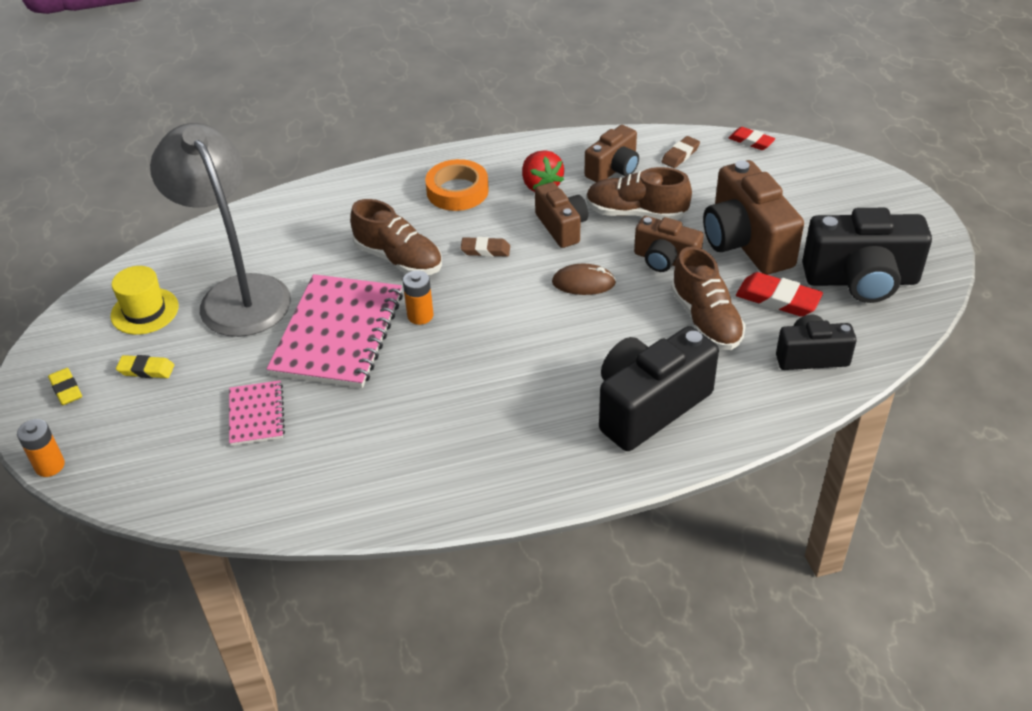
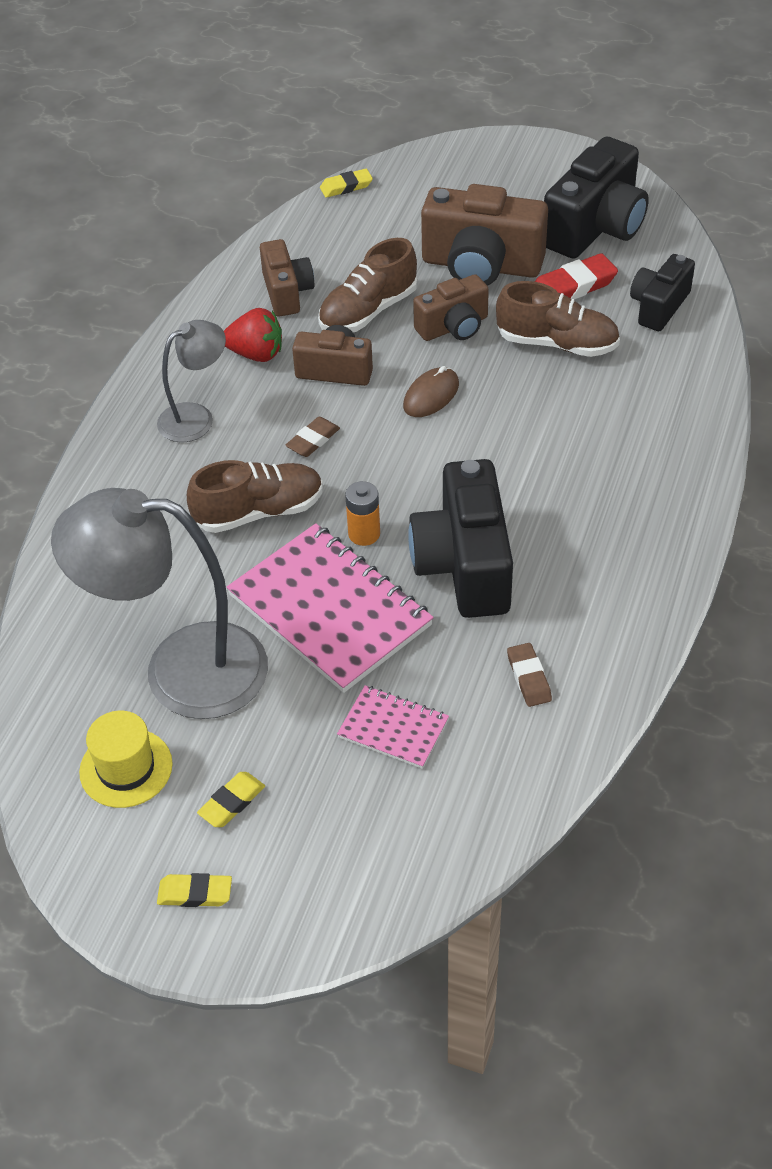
camera: 55 degrees left, 5 degrees up
orange battery [17,419,65,477] -> none
orange tape [425,159,489,211] -> grey lamp [157,320,226,442]
black camera [599,326,719,451] -> black camera moved to [408,459,513,618]
brown eraser [662,136,700,168] -> brown eraser moved to [507,643,552,707]
red eraser [728,127,775,150] -> yellow eraser [320,169,373,198]

